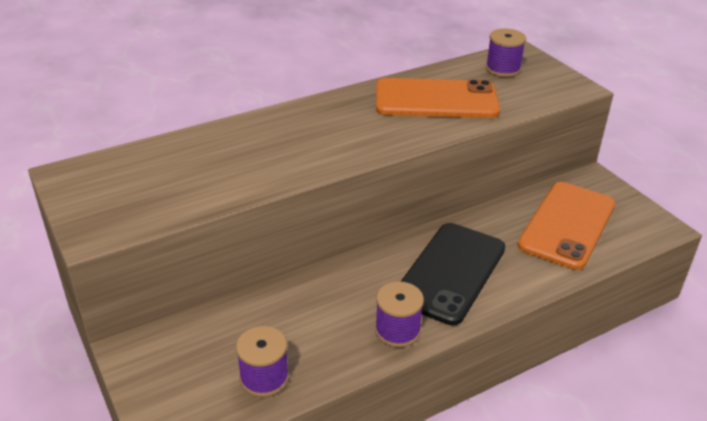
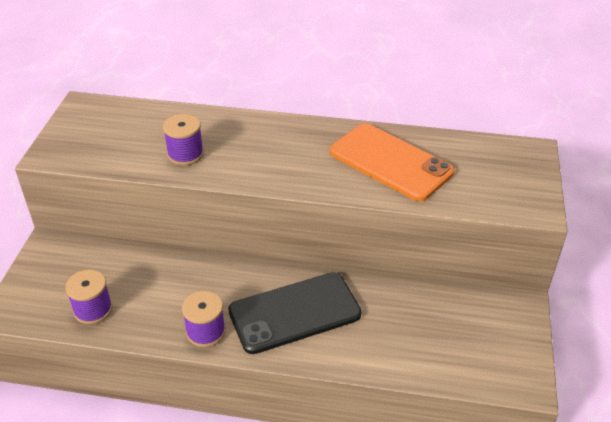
camera: 40 degrees right, 5 degrees up
purple spool [486,29,526,77] -> purple spool moved to [163,114,204,165]
orange phone [517,182,615,270] -> none

